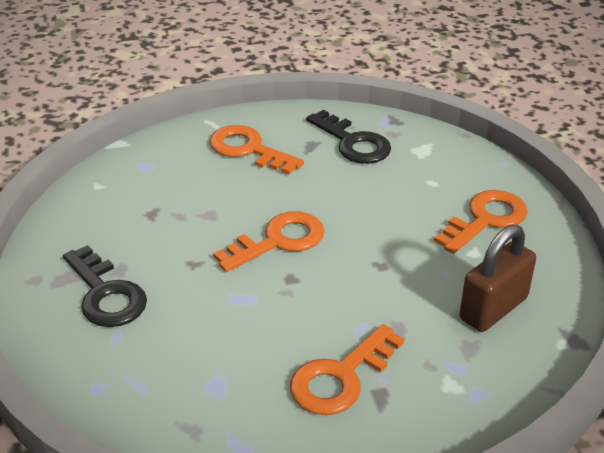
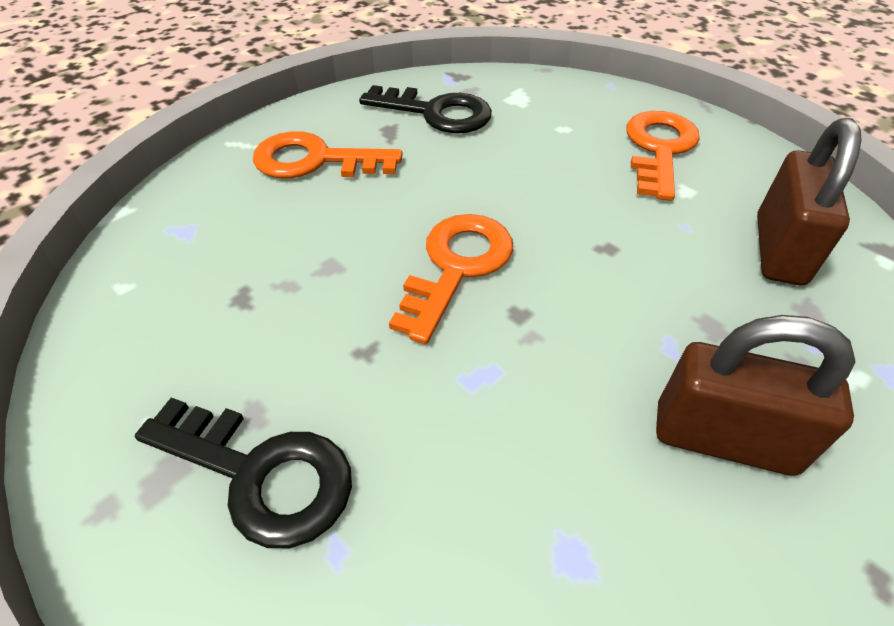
camera: 30 degrees left, 10 degrees up
orange key [290,324,404,415] -> brown padlock [656,315,856,476]

